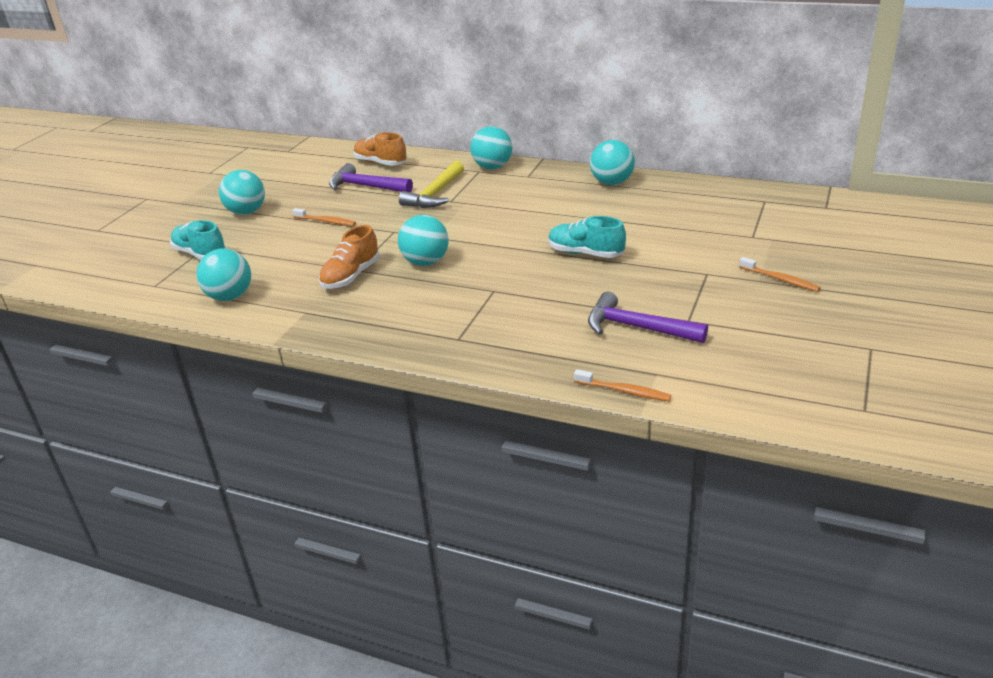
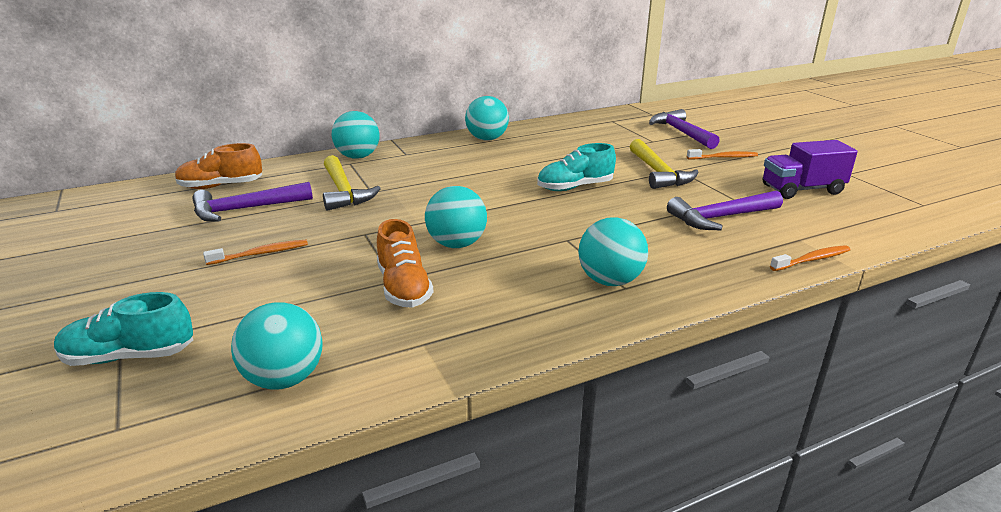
camera: 50 degrees left, 5 degrees down
turquoise ball [219,170,265,215] -> turquoise ball moved to [578,217,648,286]
none -> yellow hammer [630,139,698,189]
none -> purple hammer [649,109,720,149]
none -> purple truck [763,140,858,199]

